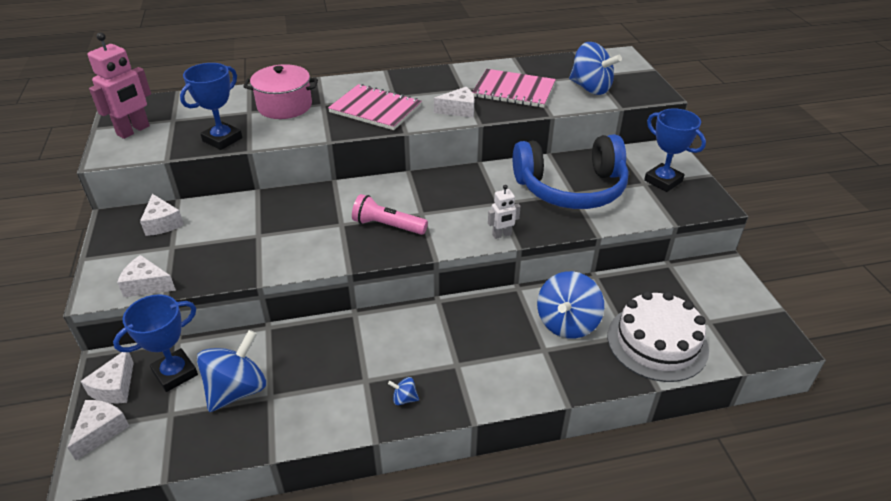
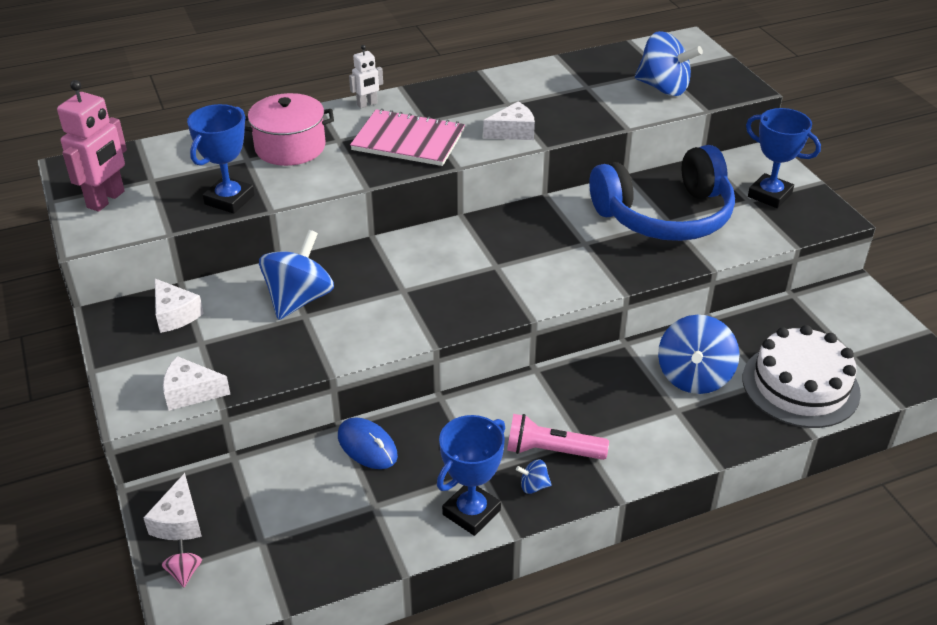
camera: 10 degrees left, 0 degrees up
white cheese [67,400,129,461] -> pink spinning top [162,539,202,587]
blue trophy [113,294,198,392] -> blue trophy moved to [437,415,505,536]
blue spinning top [197,330,266,412] -> blue spinning top moved to [259,230,334,320]
pink flashlight [352,194,428,235] -> pink flashlight moved to [507,414,609,460]
pink notebook [472,69,556,108] -> none
white robot [488,185,521,239] -> white robot moved to [349,45,383,108]
none -> blue mouse [338,417,398,469]

